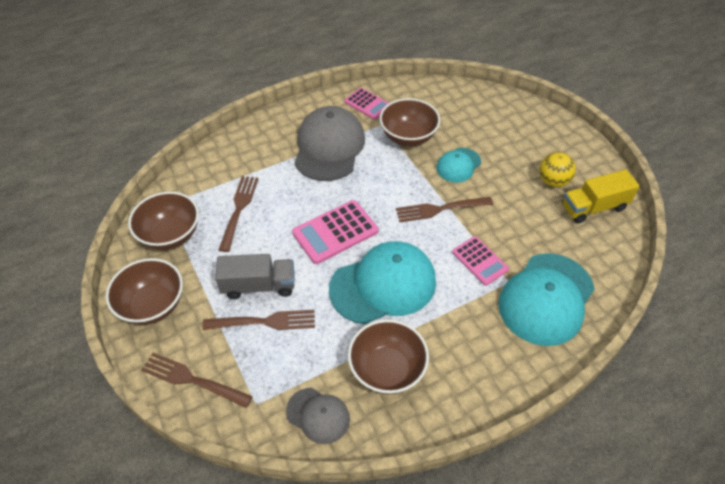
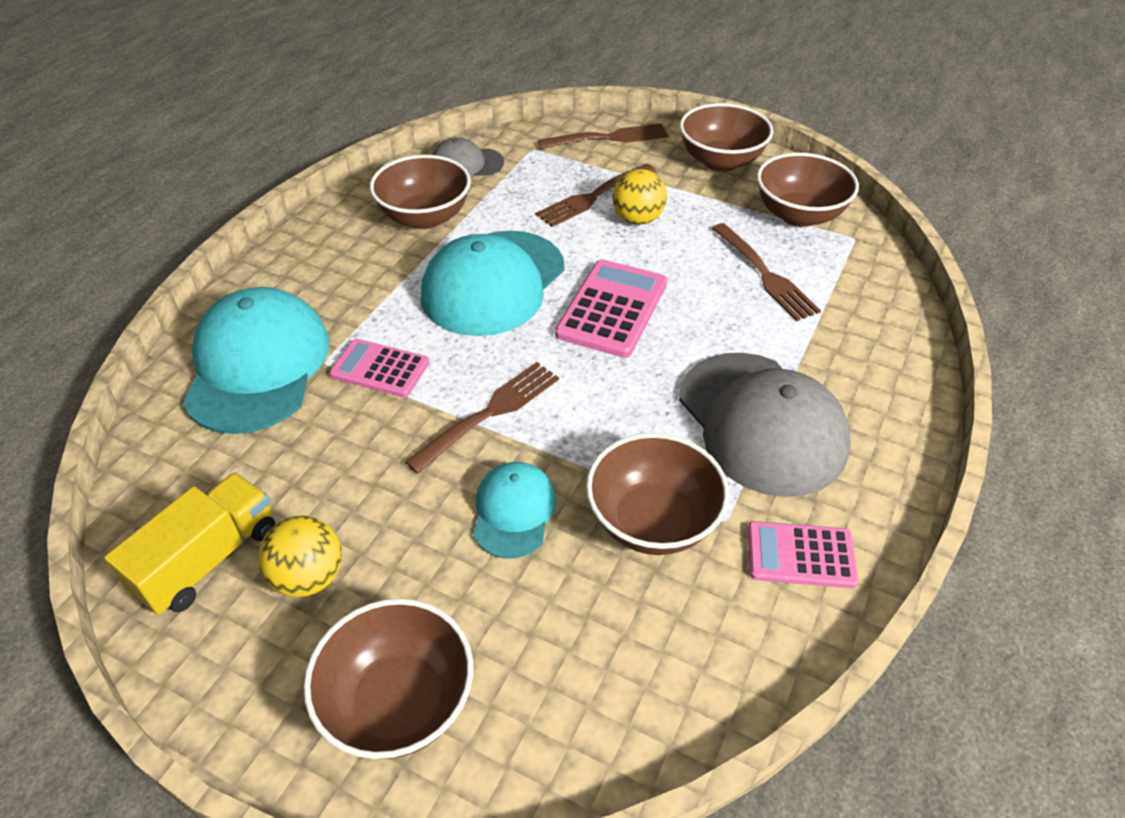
camera: 145 degrees right, 5 degrees down
grey truck [215,254,294,299] -> yellow ball [613,169,667,225]
none -> brown bowl [304,598,473,759]

